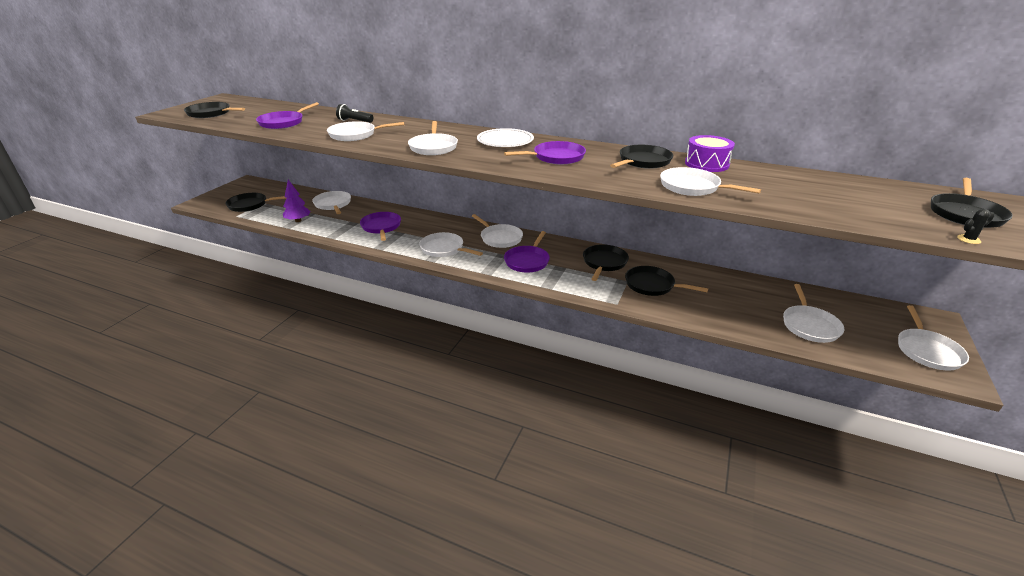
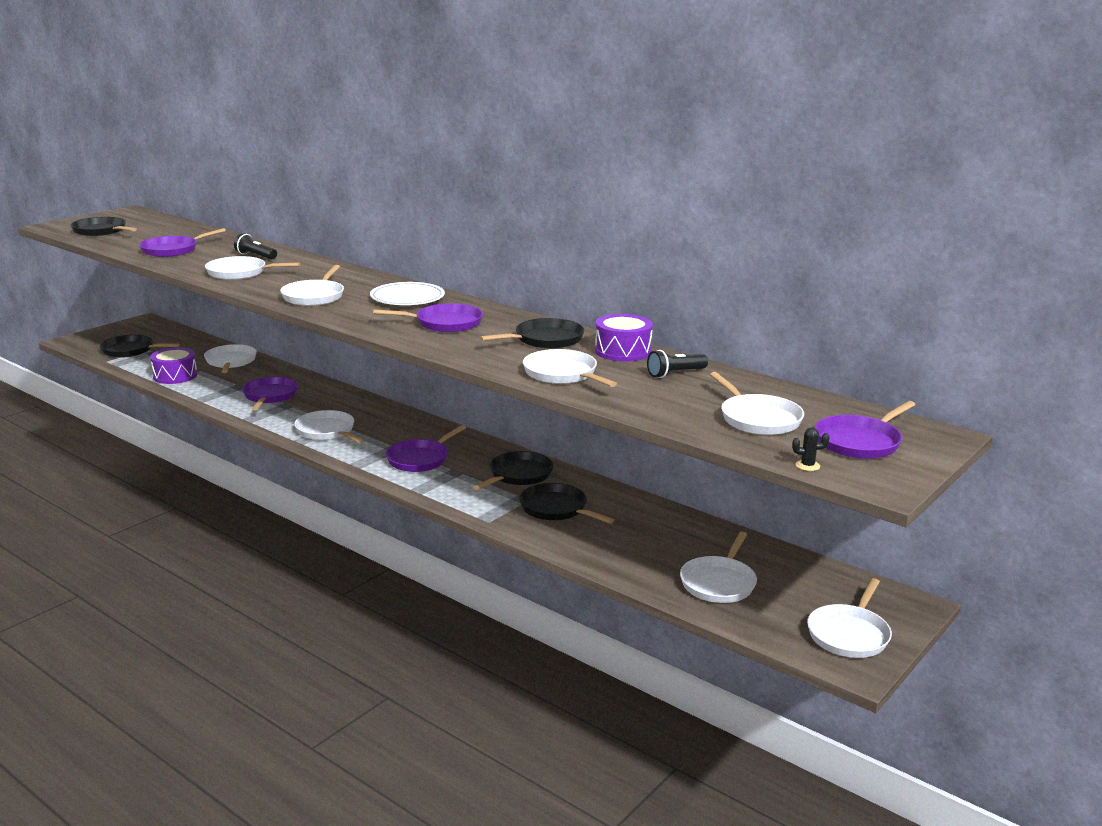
camera: 15 degrees right, 10 degrees down
purple tree [283,180,311,222] -> purple drum [150,347,197,384]
white pan [472,214,523,248] -> white pan moved to [710,372,804,435]
black pan [931,178,1013,228] -> purple pan [815,401,915,459]
none -> black flashlight [647,350,708,378]

